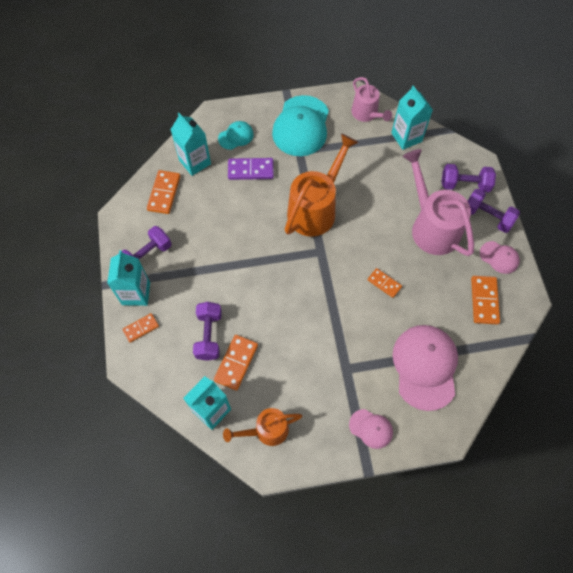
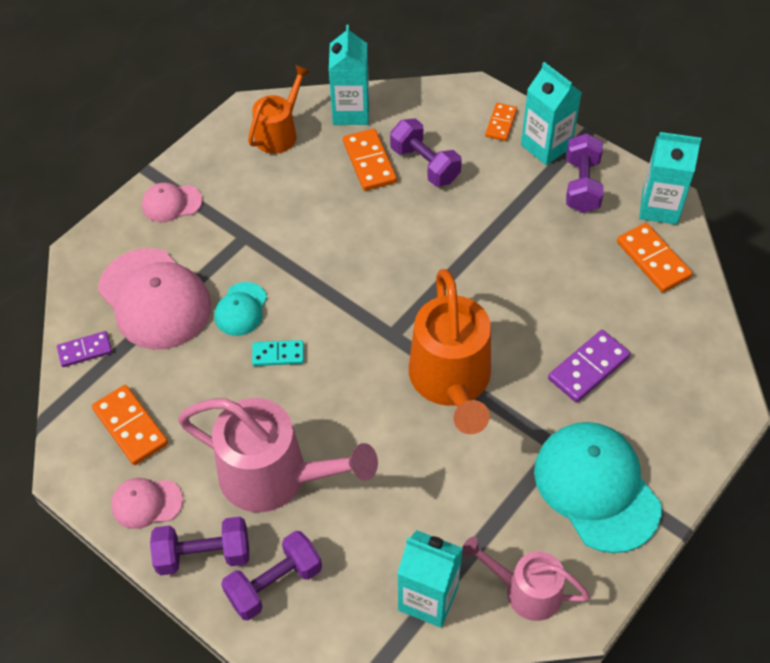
camera: 140 degrees right, 10 degrees down
turquoise carton [171,113,211,176] -> turquoise carton moved to [639,132,701,225]
turquoise cap [218,121,254,150] -> turquoise cap moved to [214,282,267,336]
orange domino [367,268,402,298] -> turquoise domino [252,340,304,366]
none -> purple domino [57,331,112,367]

